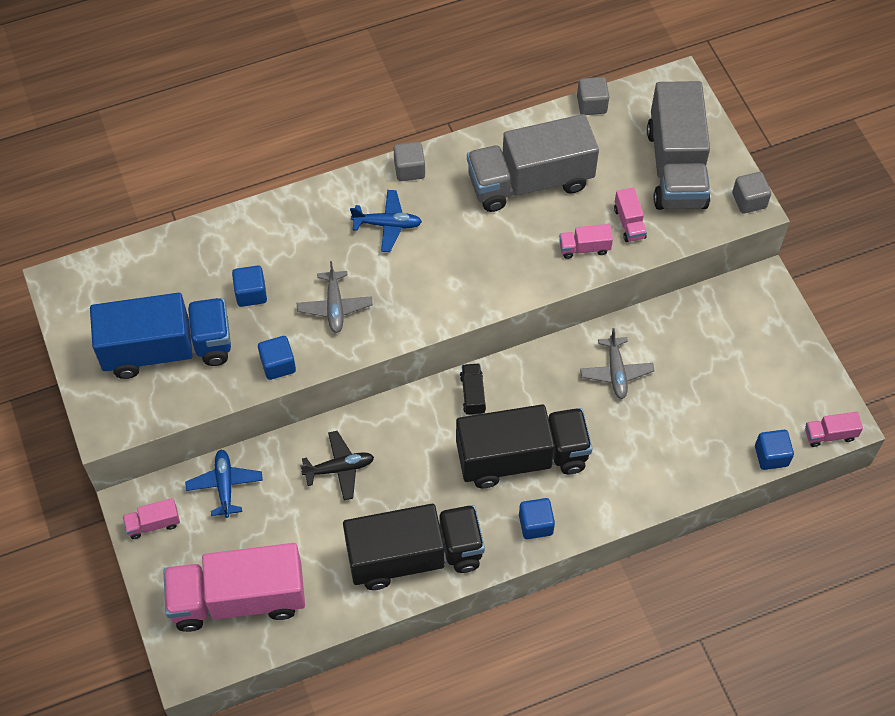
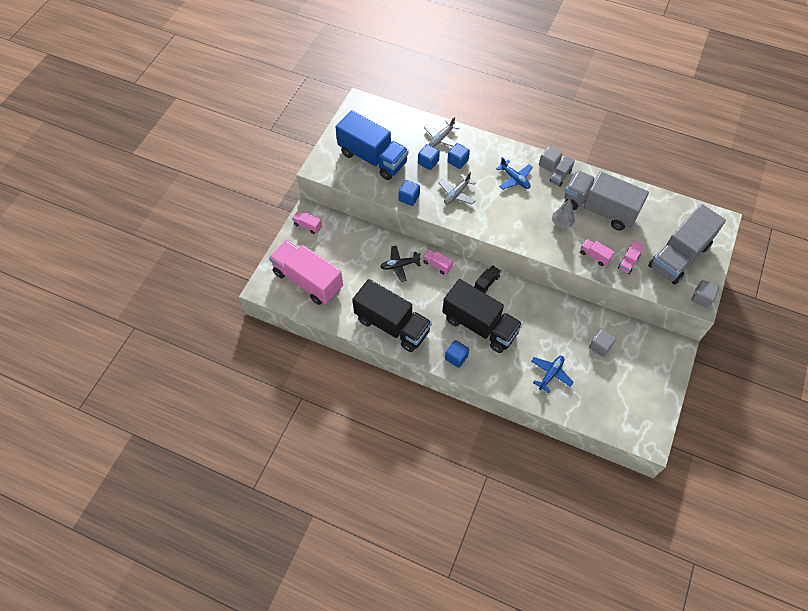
camera: 45 degrees right, 0 degrees up
blue plane [185,450,263,518] -> blue plane moved to [531,356,574,393]
black plane [300,431,374,500] -> black plane turned 135 degrees clockwise [380,245,421,282]
grey cube [577,77,609,115] -> grey cube moved to [589,329,616,357]
grey plane [580,328,655,399] -> grey plane moved to [424,116,460,147]
blue cube [755,430,794,470] -> blue cube moved to [447,143,470,169]
pink truck [805,412,863,447] -> pink truck moved to [423,249,453,275]
none -> grey truck [550,156,575,187]
none -> grey tree [552,199,575,229]

